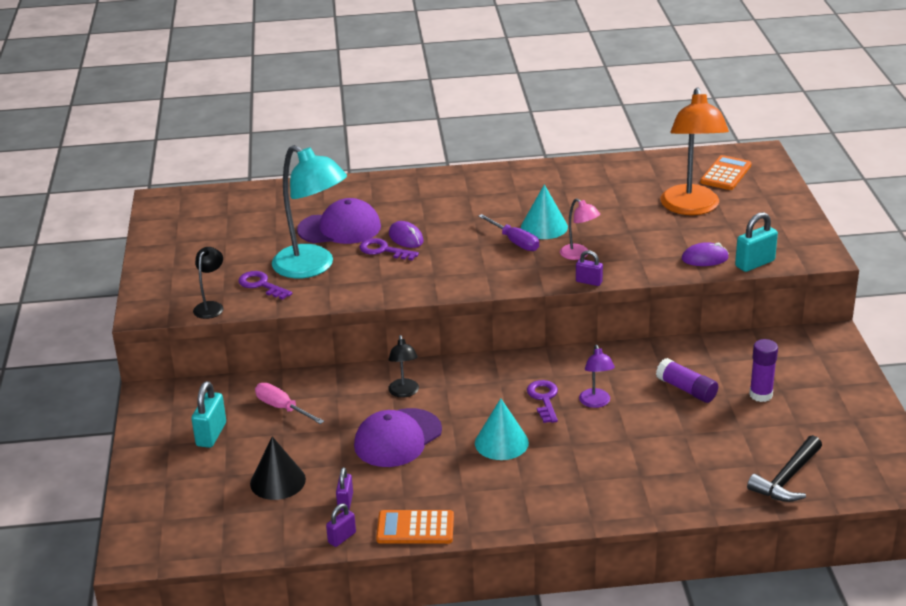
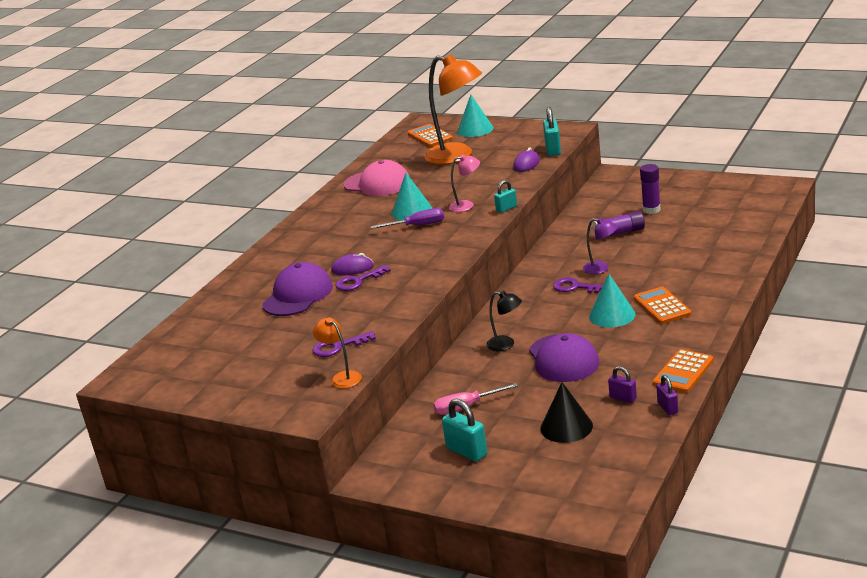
camera: 55 degrees left, 5 degrees down
black lamp [193,247,223,319] -> orange lamp [313,317,362,388]
turquoise lamp [272,145,347,278] -> none
purple padlock [576,250,603,286] -> turquoise padlock [494,180,517,213]
black hammer [747,435,822,502] -> none
none -> pink cap [344,160,409,196]
none -> turquoise cone [457,95,493,137]
none -> orange calculator [634,287,691,324]

